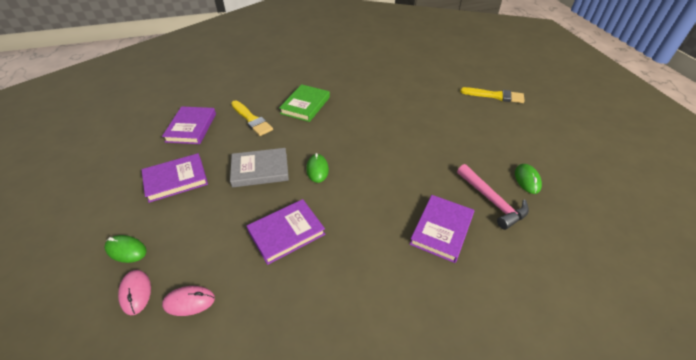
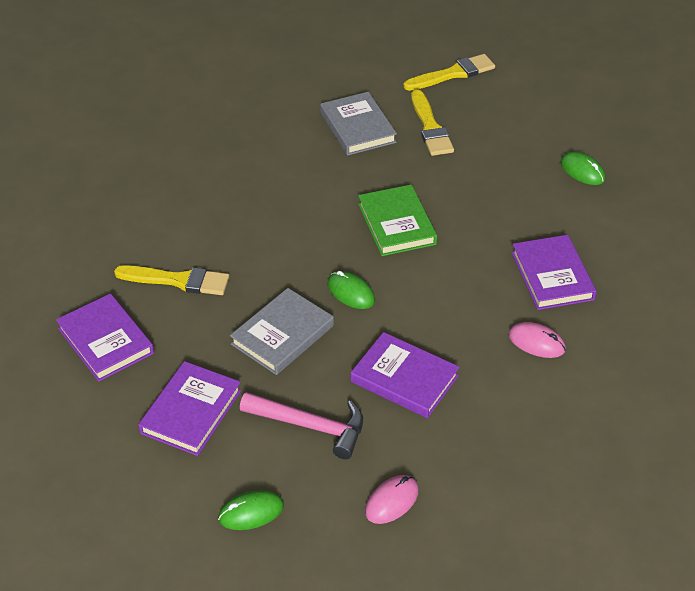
camera: 40 degrees left, 0 degrees up
pink mouse [118,270,151,315] -> pink mouse moved to [508,322,566,358]
purple book [247,199,325,265] -> purple book turned 75 degrees counterclockwise [351,332,460,418]
green book [279,84,330,122] -> green book moved to [358,185,437,256]
pink hammer [457,164,529,230] -> pink hammer moved to [240,392,363,459]
none -> grey book [320,92,397,155]
none -> yellow brush [411,89,454,156]

